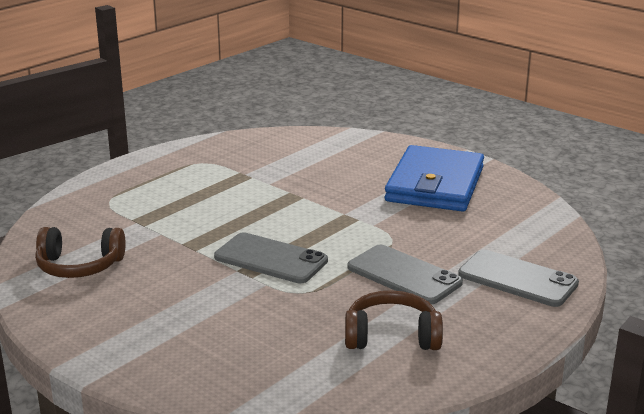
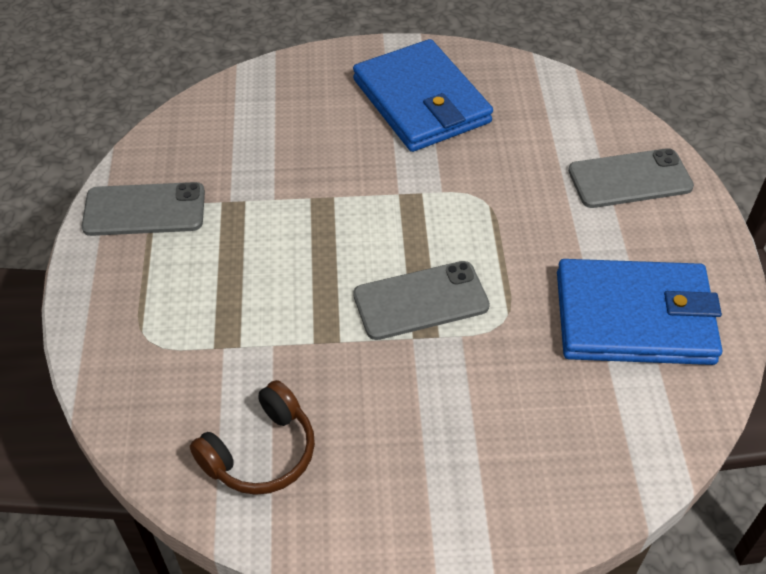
camera: 45 degrees left, 25 degrees up
brown headphones [345,290,443,350] -> blue wallet [557,259,722,365]
grey phone [348,245,463,304] -> grey phone moved to [82,182,205,236]

